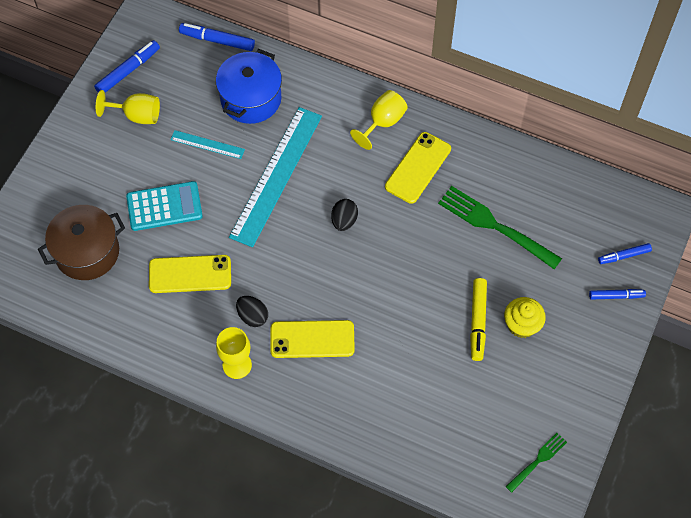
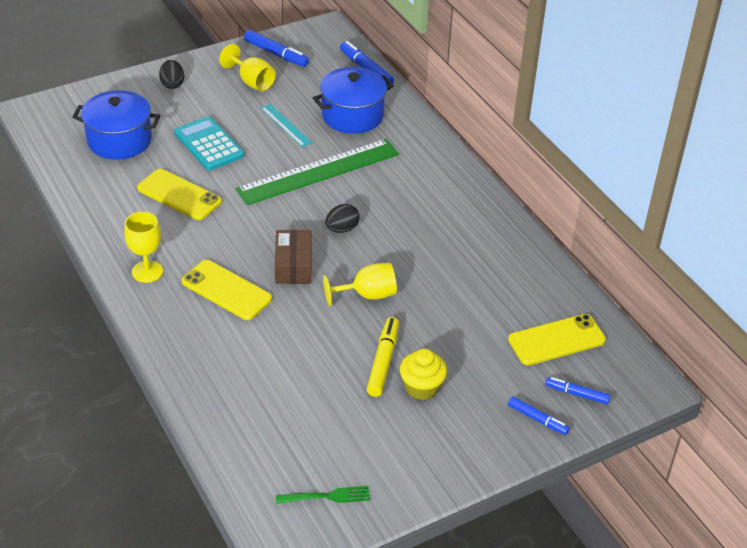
camera: 35 degrees right, 20 degrees down
brown pot [38,205,125,280] -> blue pot [73,90,160,160]
blue marker [94,40,160,93] -> blue marker turned 45 degrees clockwise [244,30,309,67]
turquoise calculator [126,181,203,231] -> turquoise calculator turned 150 degrees counterclockwise [174,116,244,170]
turquoise ruler [229,107,322,247] -> green ruler [236,139,399,205]
black egg [236,296,268,327] -> black egg moved to [159,60,184,89]
yellow goblet [350,90,408,150] -> yellow goblet moved to [323,263,397,306]
yellow phone [385,132,451,204] -> yellow phone moved to [508,314,606,365]
green fork [438,186,562,269] -> none
yellow marker [470,278,487,361] -> yellow marker turned 150 degrees clockwise [367,317,399,397]
none -> brown box [275,230,312,284]

